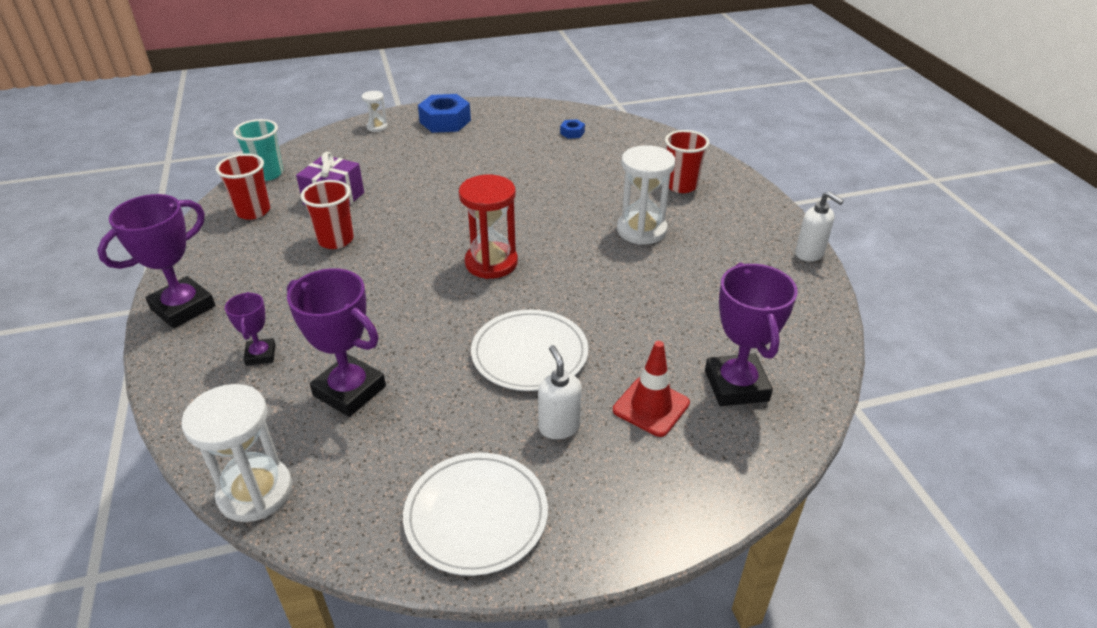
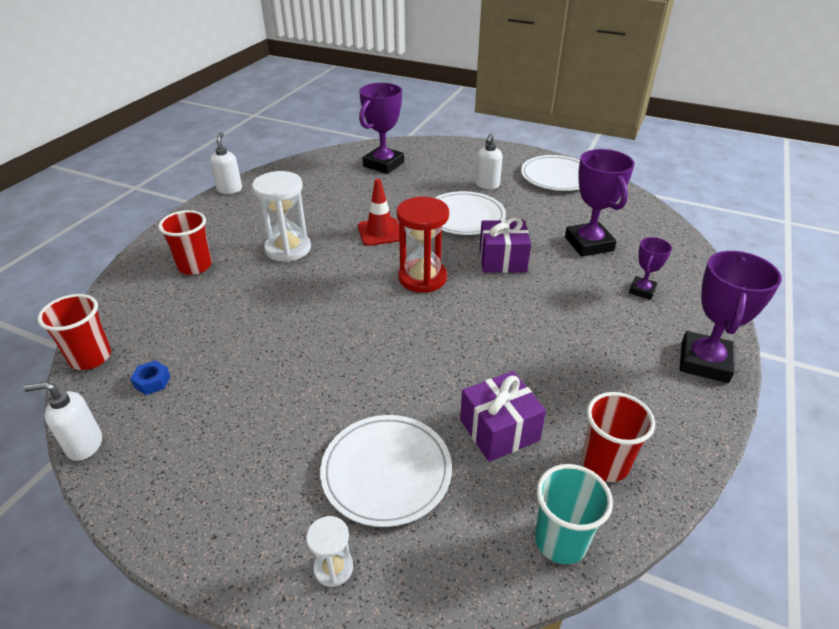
camera: 140 degrees left, 0 degrees up
purple trophy [97,194,215,328] -> purple trophy turned 60 degrees counterclockwise [680,251,782,383]
white hourglass [181,384,292,522] -> none
red cup [301,180,354,249] -> red cup moved to [37,294,111,370]
blue nut [418,94,471,133] -> none
red traffic cone [613,341,690,437] -> red traffic cone moved to [358,179,399,246]
none -> white soap dispenser [23,381,102,461]
none -> white plate [320,415,452,527]
none -> purple gift [479,217,531,273]

